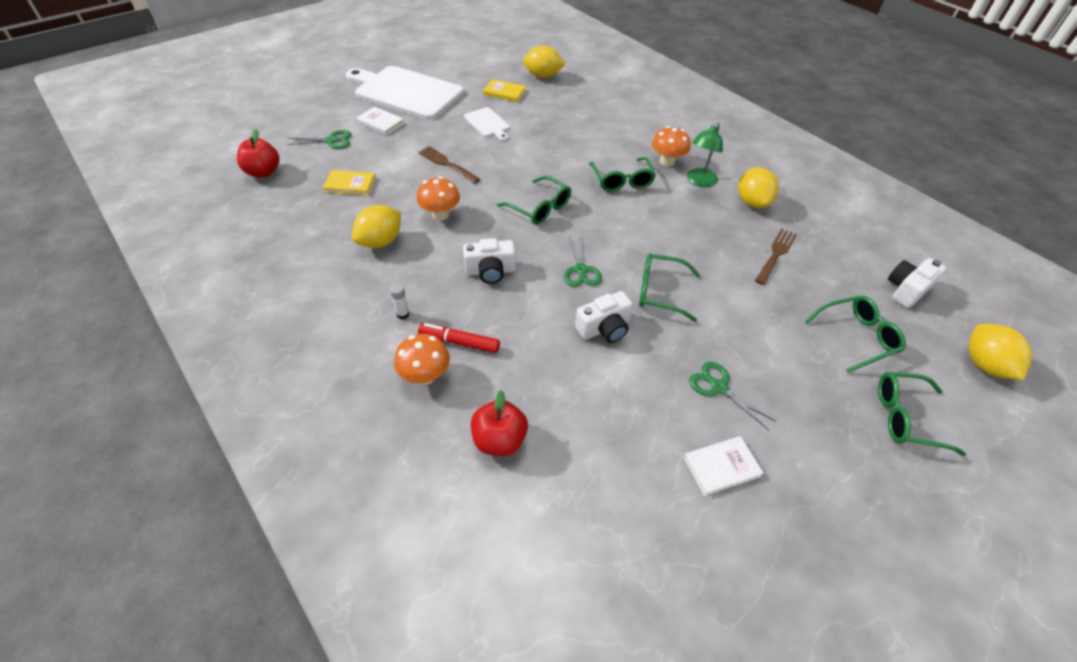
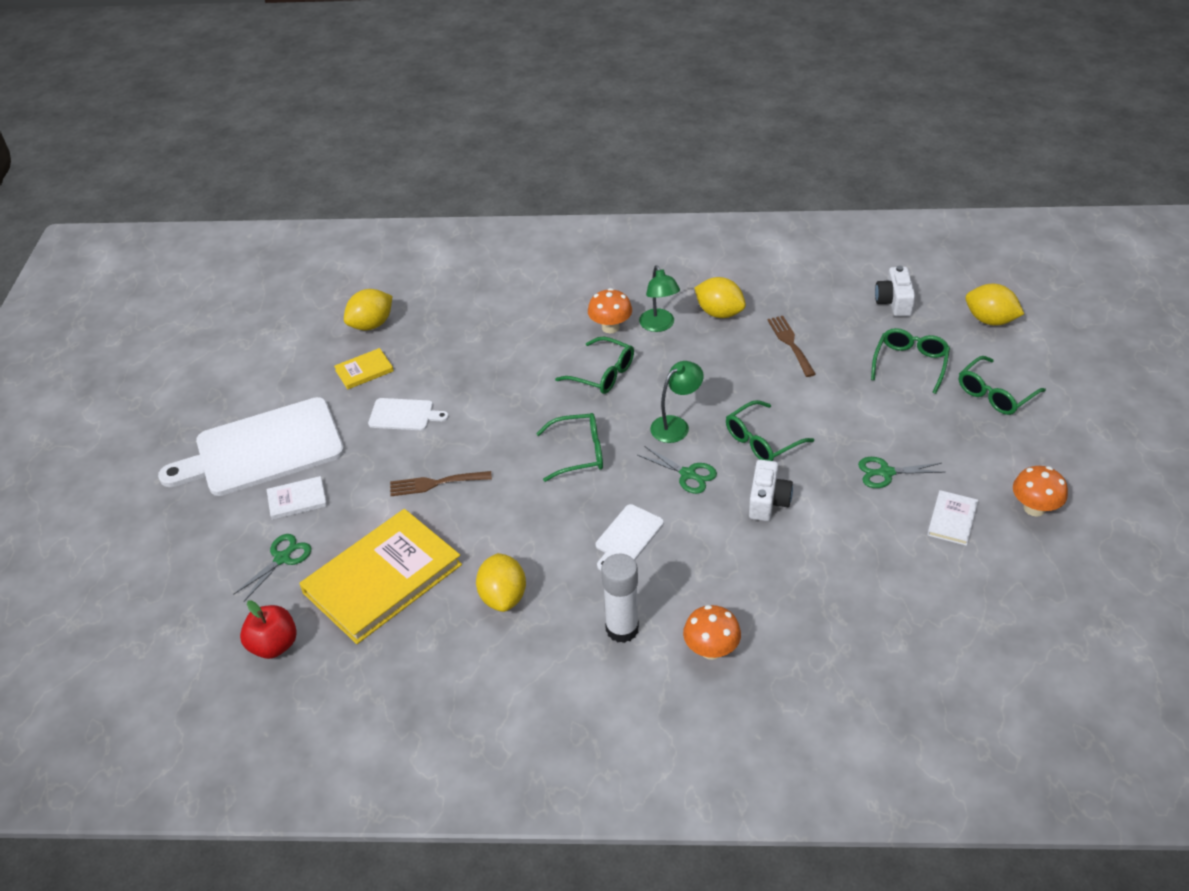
camera: 45 degrees left, 5 degrees down
yellow book [323,170,375,195] -> yellow book [299,509,462,644], size x2.28
white glue stick [390,283,410,320] -> white glue stick [601,553,639,643], size x2.27
orange mushroom [417,176,460,221] -> orange mushroom moved to [1013,466,1068,516]
red marker [418,323,500,353] -> none
white camera [463,238,516,284] -> white cutting board [596,504,664,571]
red apple [471,390,528,456] -> none
none -> green lamp [650,361,704,443]

